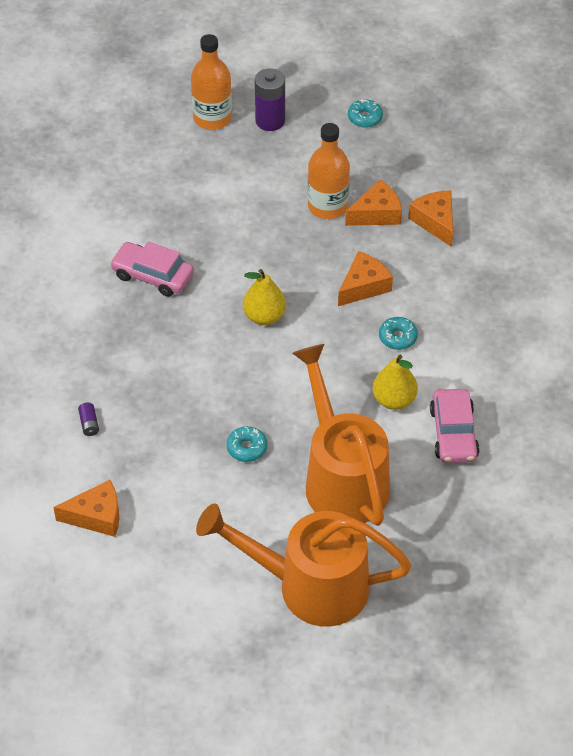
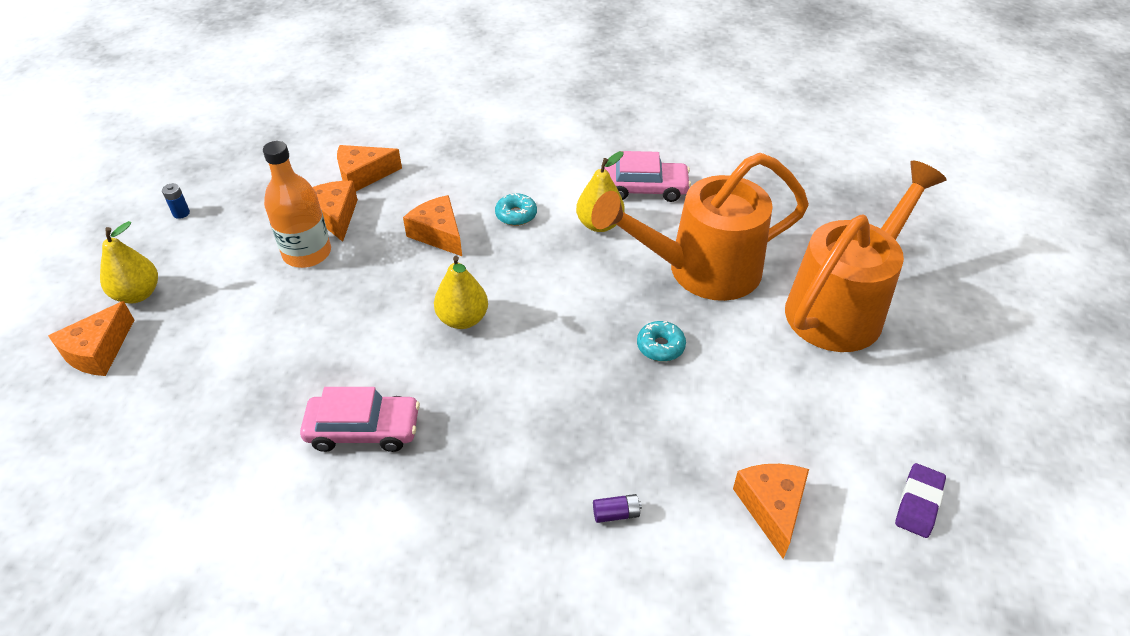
camera: 85 degrees left, 5 degrees down
pink car [110,241,194,297] -> pink car turned 120 degrees counterclockwise [300,387,420,452]
orange bottle [191,34,232,130] -> orange cheese [48,301,134,376]
orange watering can [196,504,412,627] -> orange watering can turned 150 degrees counterclockwise [785,161,947,352]
purple battery [255,68,285,131] -> yellow pear [100,221,158,304]
turquoise donut [348,99,383,128] -> blue battery [162,183,190,219]
none -> purple eraser [895,463,946,538]

